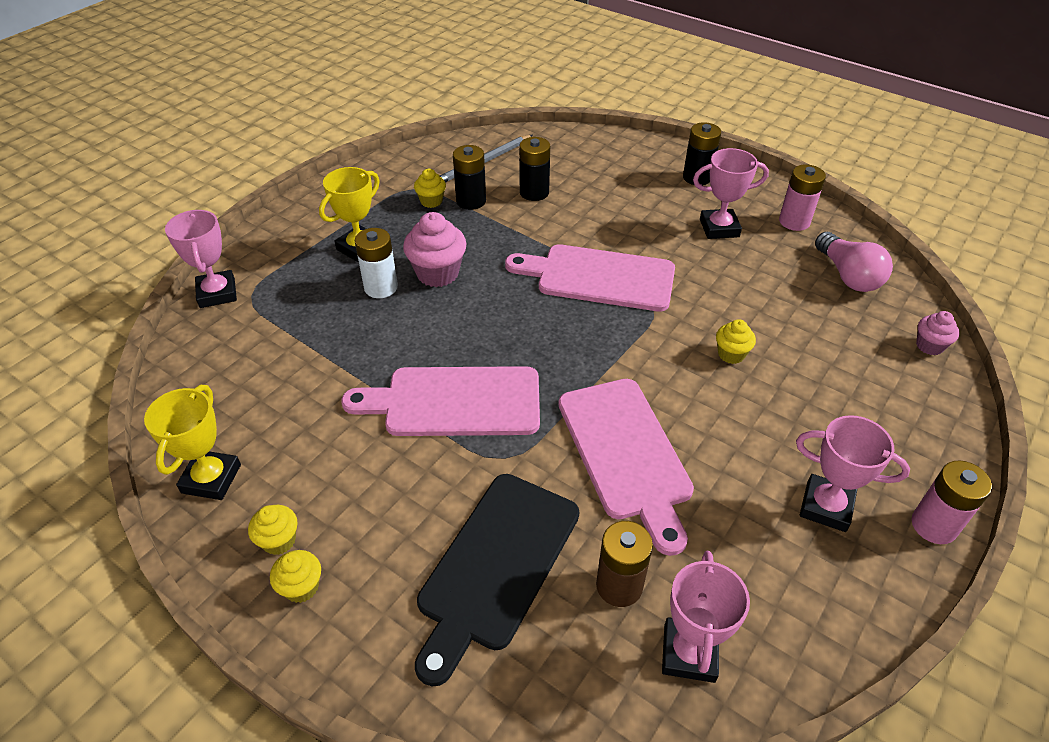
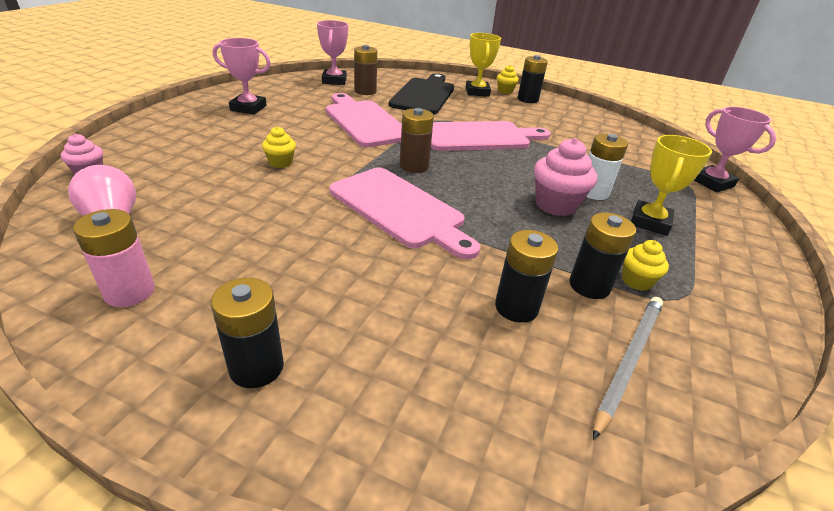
camera: 165 degrees right, 10 degrees down
yellow trophy [144,385,241,500] -> yellow trophy moved to [466,33,501,97]
yellow cupcake [248,505,298,555] -> black battery [518,55,548,103]
pink cutting board [505,244,675,311] -> pink cutting board turned 45 degrees clockwise [329,168,481,260]
pink trophy [693,148,769,239] -> none
pink battery [912,460,992,544] -> none
none -> brown battery [400,108,434,173]

